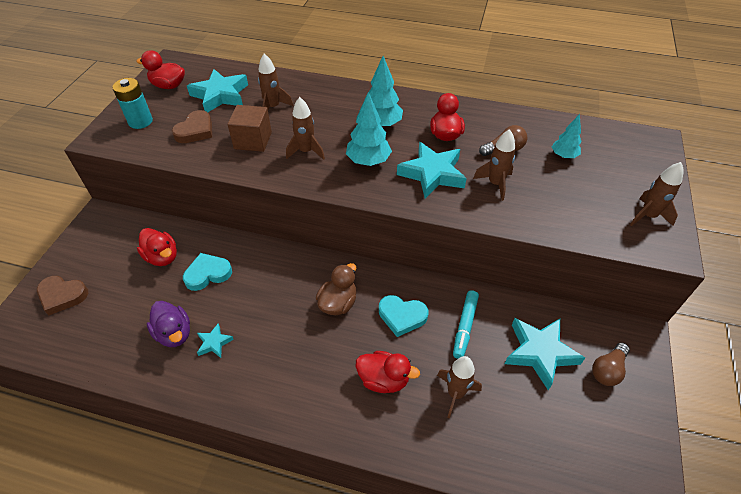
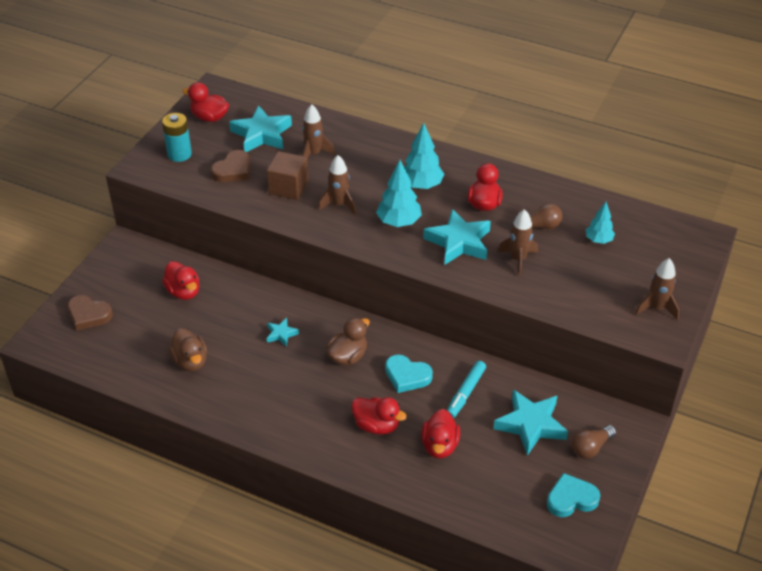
camera: 10 degrees right, 5 degrees down
purple duck [147,301,190,347] -> brown duck [169,328,207,371]
turquoise heart [183,253,232,291] -> turquoise heart moved to [547,473,600,517]
turquoise star [197,323,234,358] -> turquoise star moved to [267,318,299,347]
brown rocket [437,356,482,418] -> red duck [421,409,460,458]

